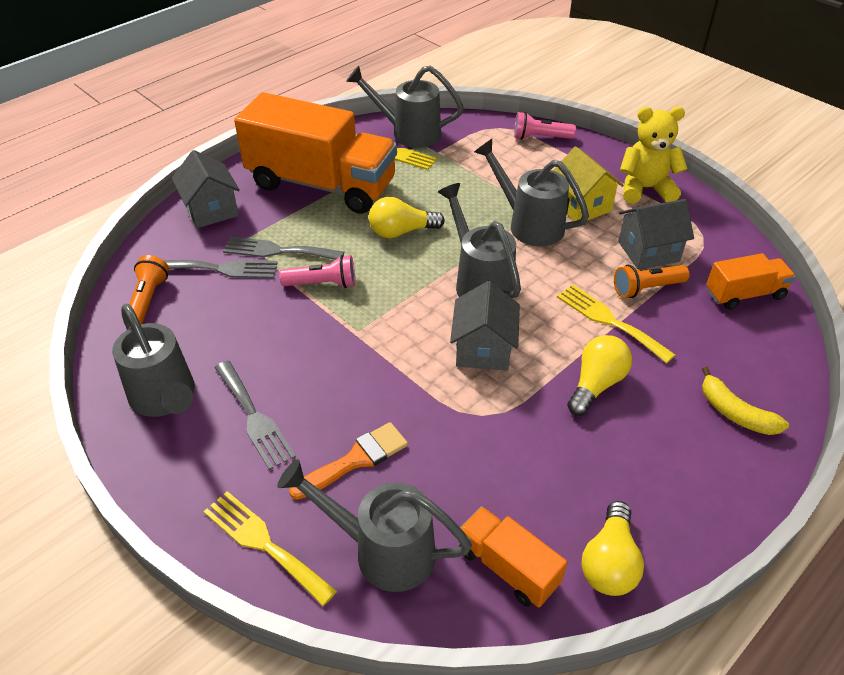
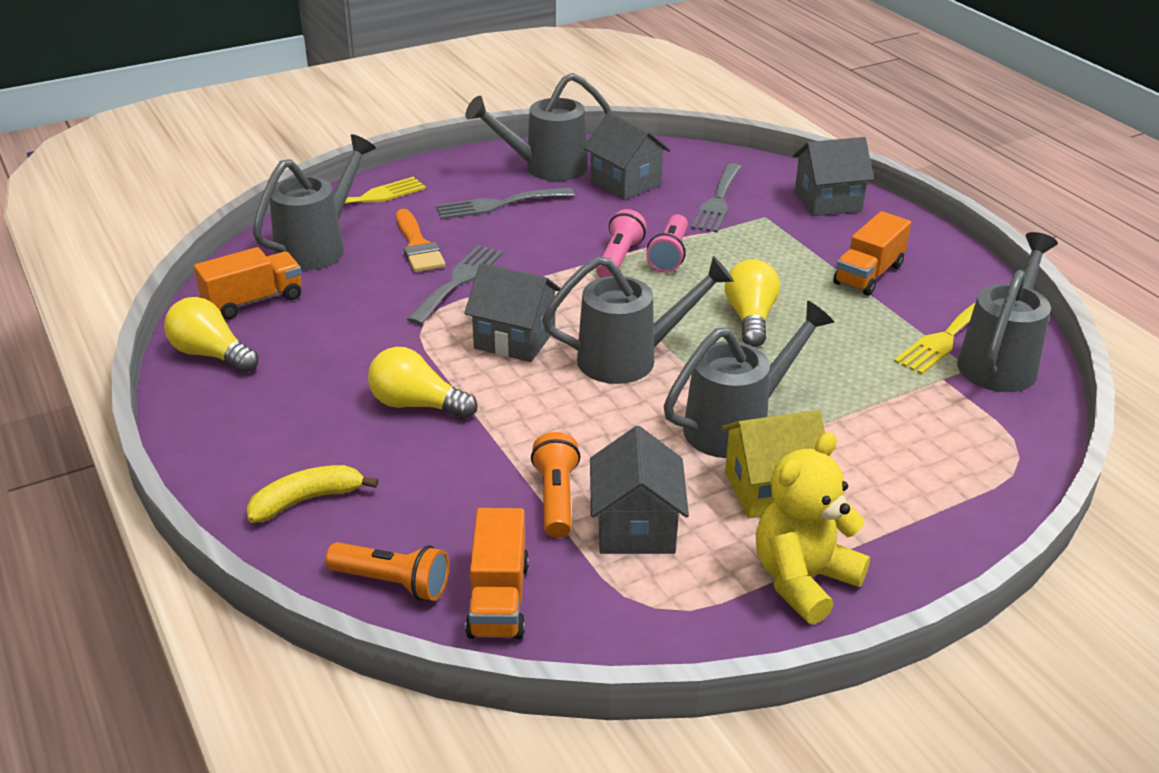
camera: 105 degrees right, 10 degrees down
orange flashlight [129,255,169,324] -> orange flashlight moved to [326,542,449,601]
grey fork [223,236,344,260] -> grey fork moved to [406,245,503,325]
orange truck [234,92,397,214] -> orange truck [833,211,911,296], size x0.46
pink flashlight [514,112,576,140] -> pink flashlight moved to [596,209,647,278]
yellow fork [557,285,675,363] -> none
yellow light bulb [567,335,632,416] -> yellow light bulb turned 150 degrees clockwise [368,347,477,419]
yellow teddy bear [620,107,688,204] -> yellow teddy bear turned 150 degrees counterclockwise [756,432,870,624]
none -> grey house [584,112,670,200]

